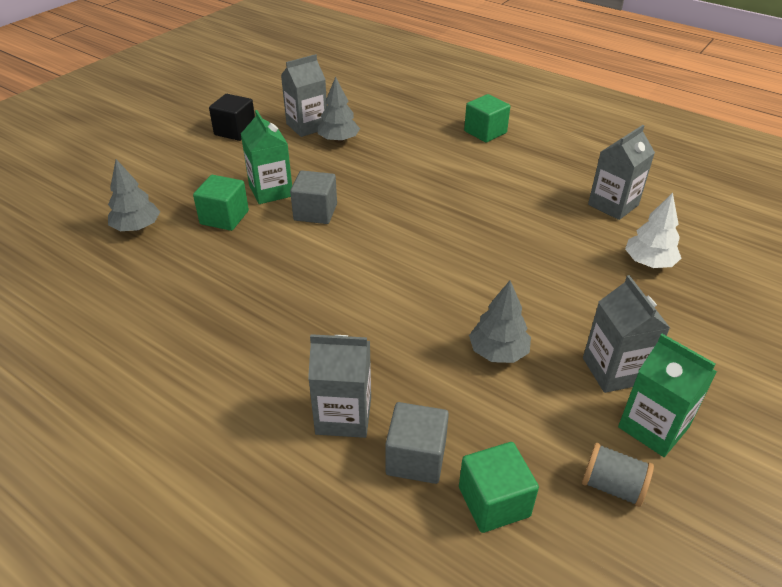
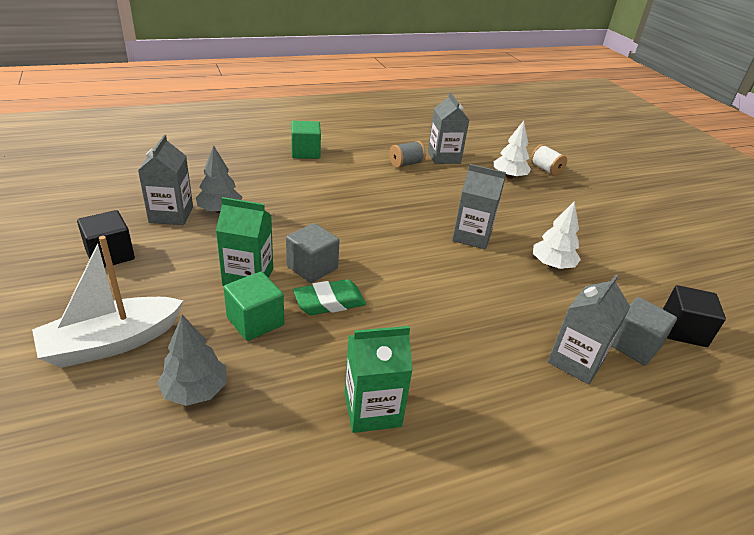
camera: 60 degrees left, 5 degrees down
green cube [459,442,539,533] -> black cube [663,285,726,347]
grey tree [469,280,531,363] -> white tree [533,201,581,269]
grey spool [582,443,654,507] -> grey spool moved to [389,141,426,168]
grey carton [583,275,670,393] -> grey carton moved to [452,164,506,250]
green carton [618,334,717,457] -> green carton moved to [345,326,413,433]
none -> white boat [32,236,184,368]
none -> green eraser [293,279,366,315]
none -> white spool [530,144,567,176]

